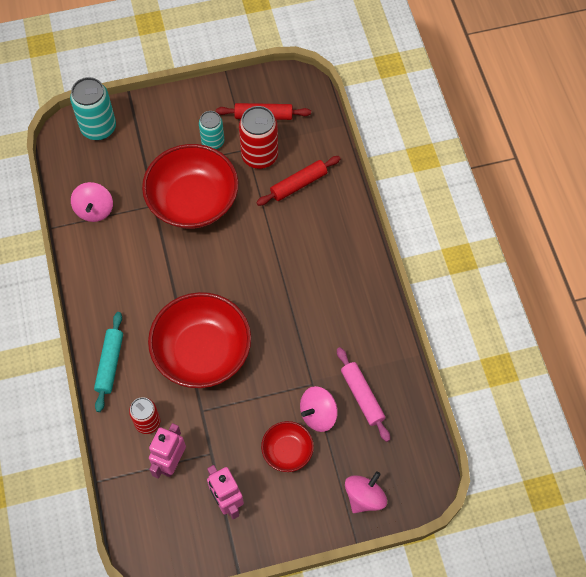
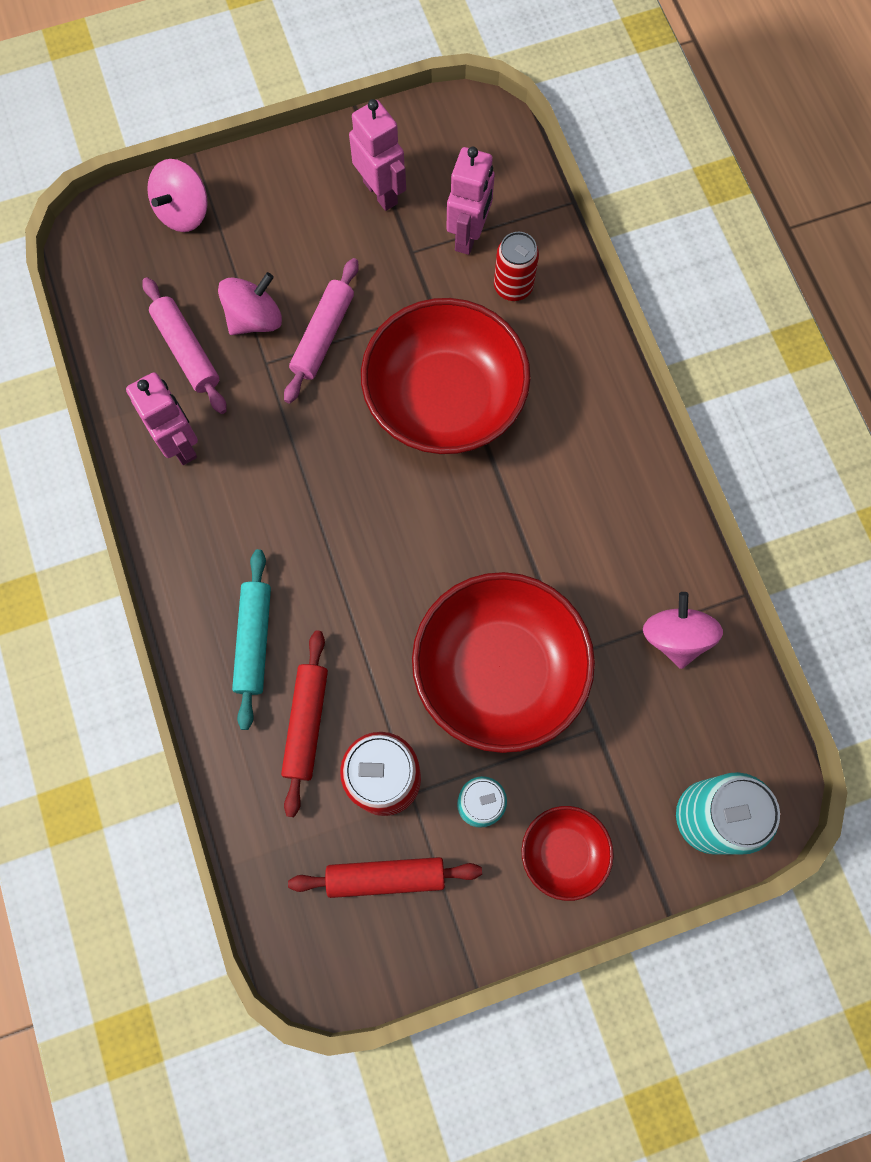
camera: 175 degrees right, 10 degrees up
turquoise rolling pin [94,312,123,412] -> turquoise rolling pin moved to [232,549,271,730]
red rolling pin [256,156,341,206] -> red rolling pin turned 45 degrees counterclockwise [281,630,328,817]
red bowl [261,421,314,472] -> red bowl moved to [522,806,614,901]
none -> pink robot [126,372,198,465]
none -> pink rolling pin [284,258,359,404]

